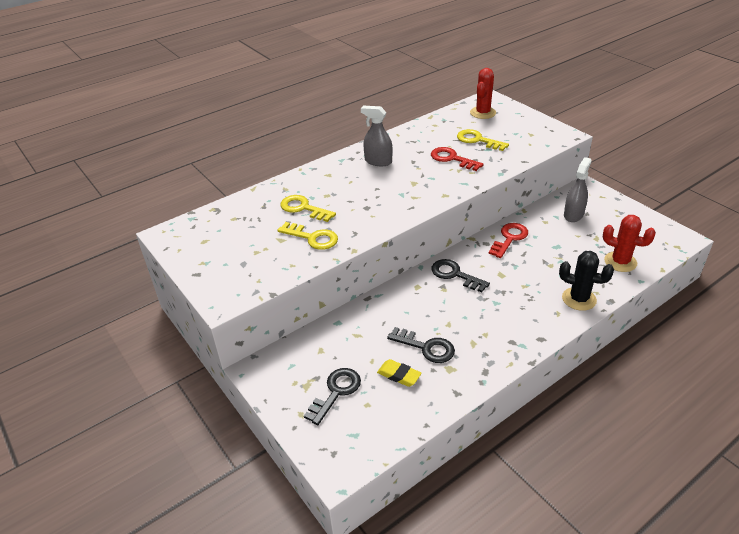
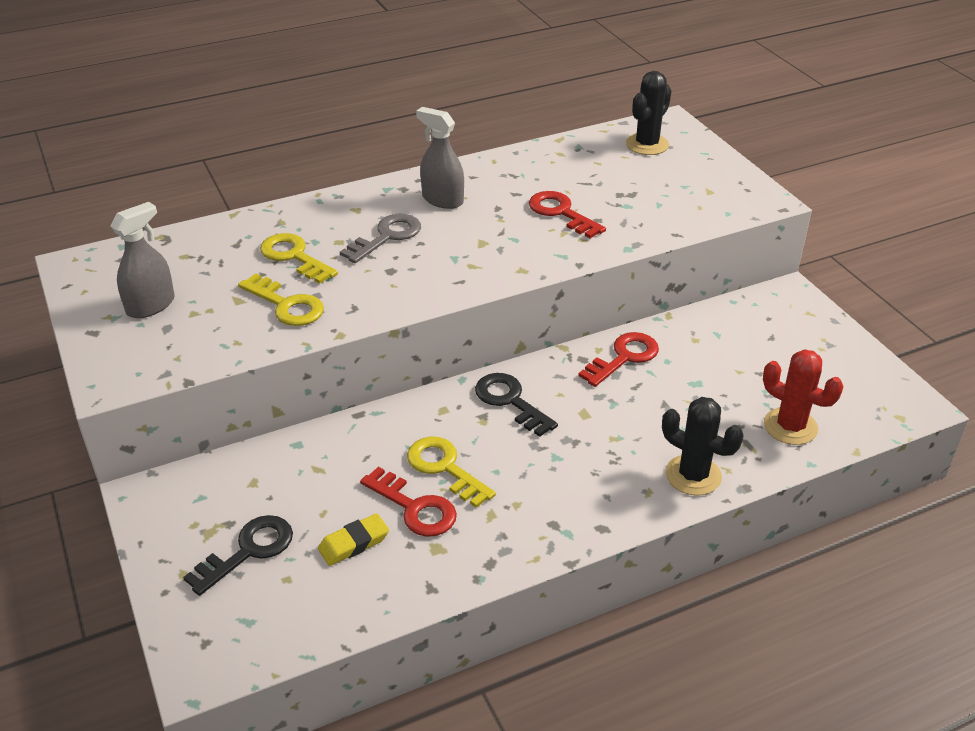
camera: 10 degrees right, 0 degrees up
yellow eraser [377,359,422,387] -> yellow eraser turned 75 degrees counterclockwise [318,513,389,566]
black key [387,327,455,363] -> red key [360,467,457,537]
yellow key [457,129,509,151] -> yellow key moved to [407,437,496,508]
red cactus [470,68,496,119] -> black cactus [626,71,671,155]
grey spray bottle [564,157,592,222] -> grey spray bottle moved to [111,202,175,318]
none -> grey key [340,214,421,263]

